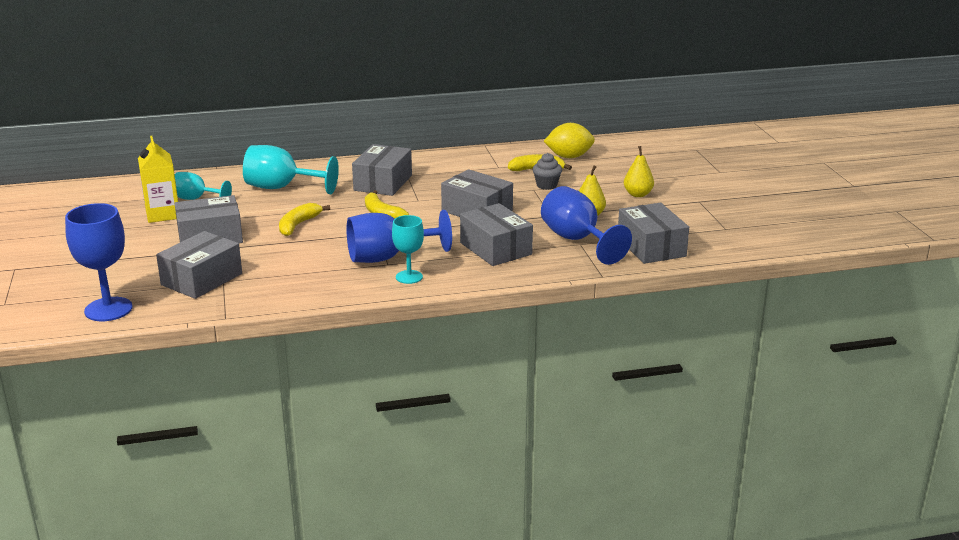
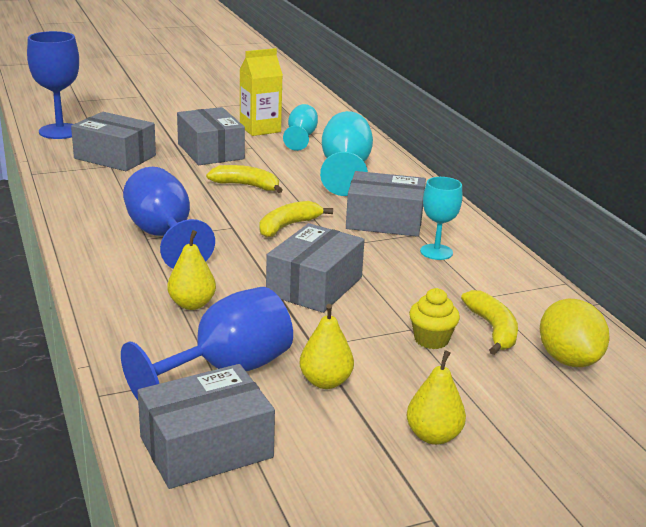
camera: 80 degrees right, 0 degrees up
turquoise goblet [392,215,424,284] -> turquoise goblet moved to [420,177,462,260]
grey box [460,203,533,266] -> yellow pear [167,230,216,310]
grey cupcake [533,153,562,190] -> yellow cupcake [409,288,460,349]

